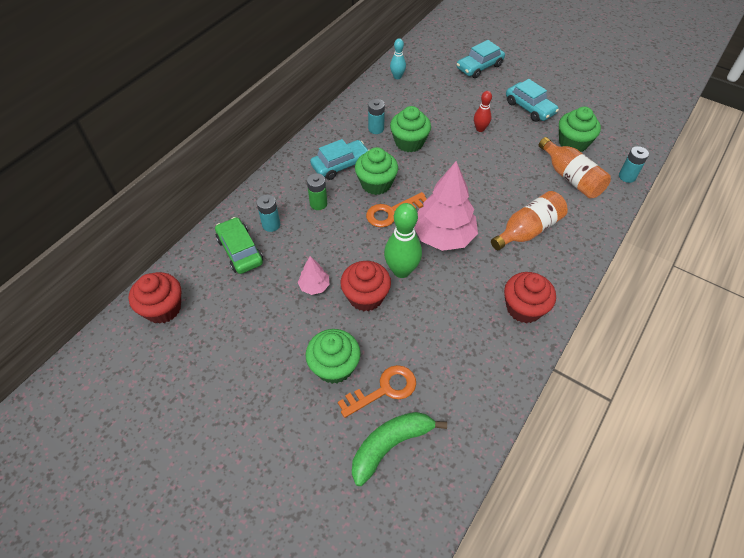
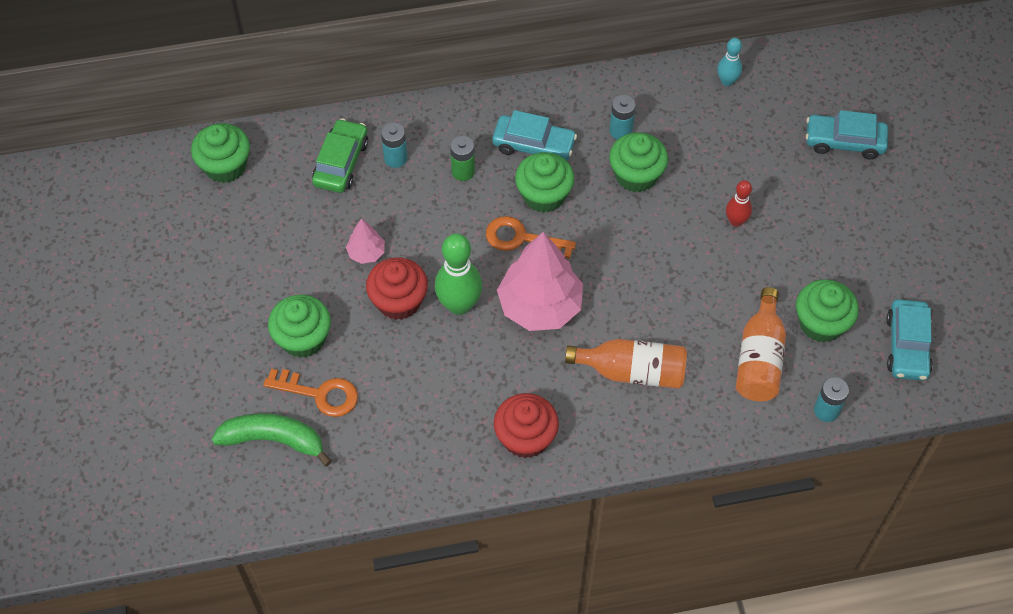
camera: 45 degrees right, 5 degrees up
red cupcake [128,272,181,324] -> green cupcake [191,123,250,183]
turquoise car [506,79,559,122] -> turquoise car moved to [886,299,933,381]

